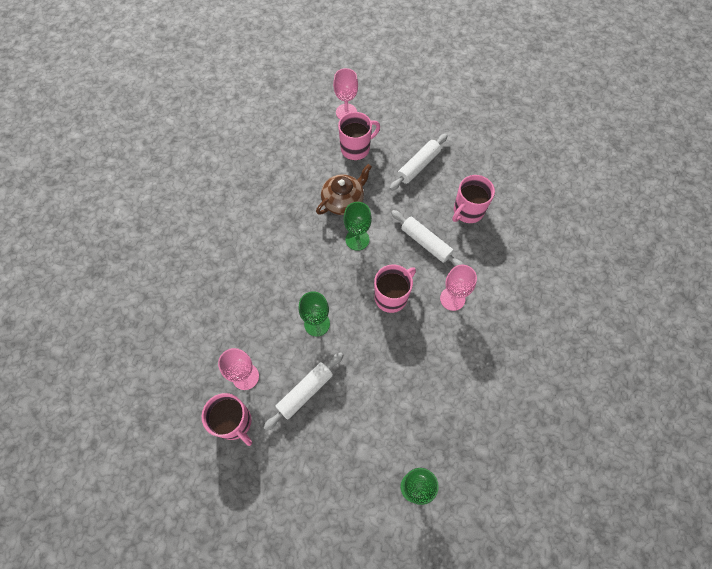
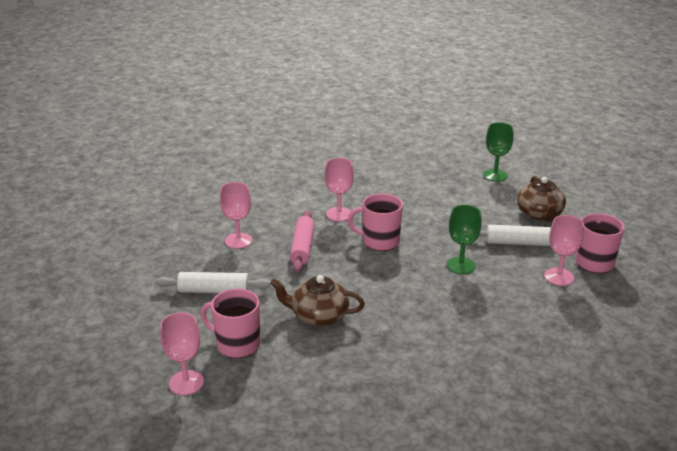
camera: 130 degrees left, 35 degrees down
green goblet [344,202,372,251] -> none
white rolling pin [391,210,464,266] -> pink rolling pin [290,210,315,273]
pink mug [452,175,495,223] -> pink goblet [220,182,252,249]
none -> brown teapot [517,176,566,222]

